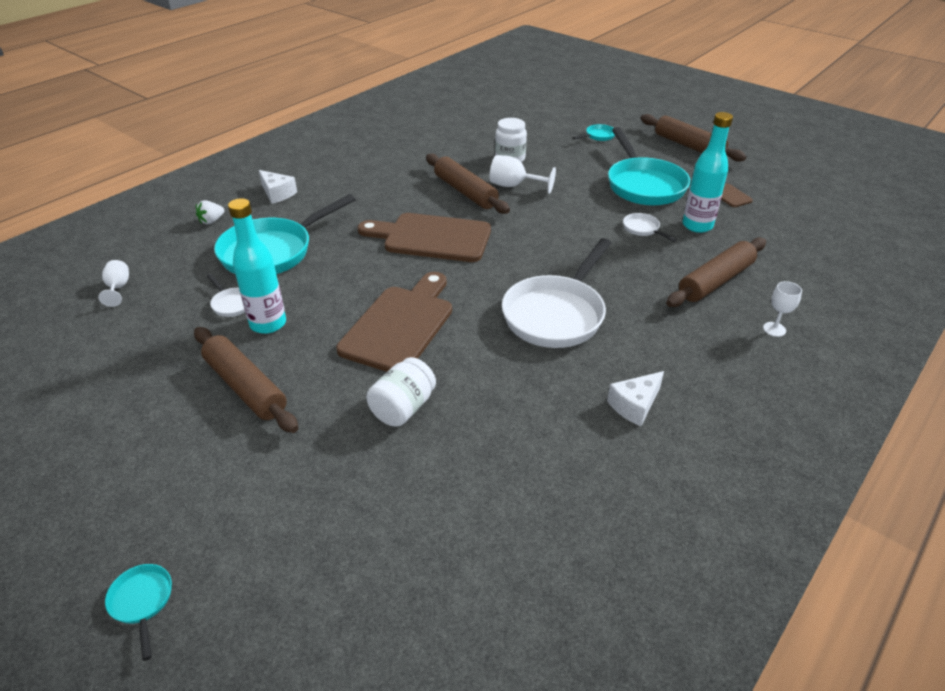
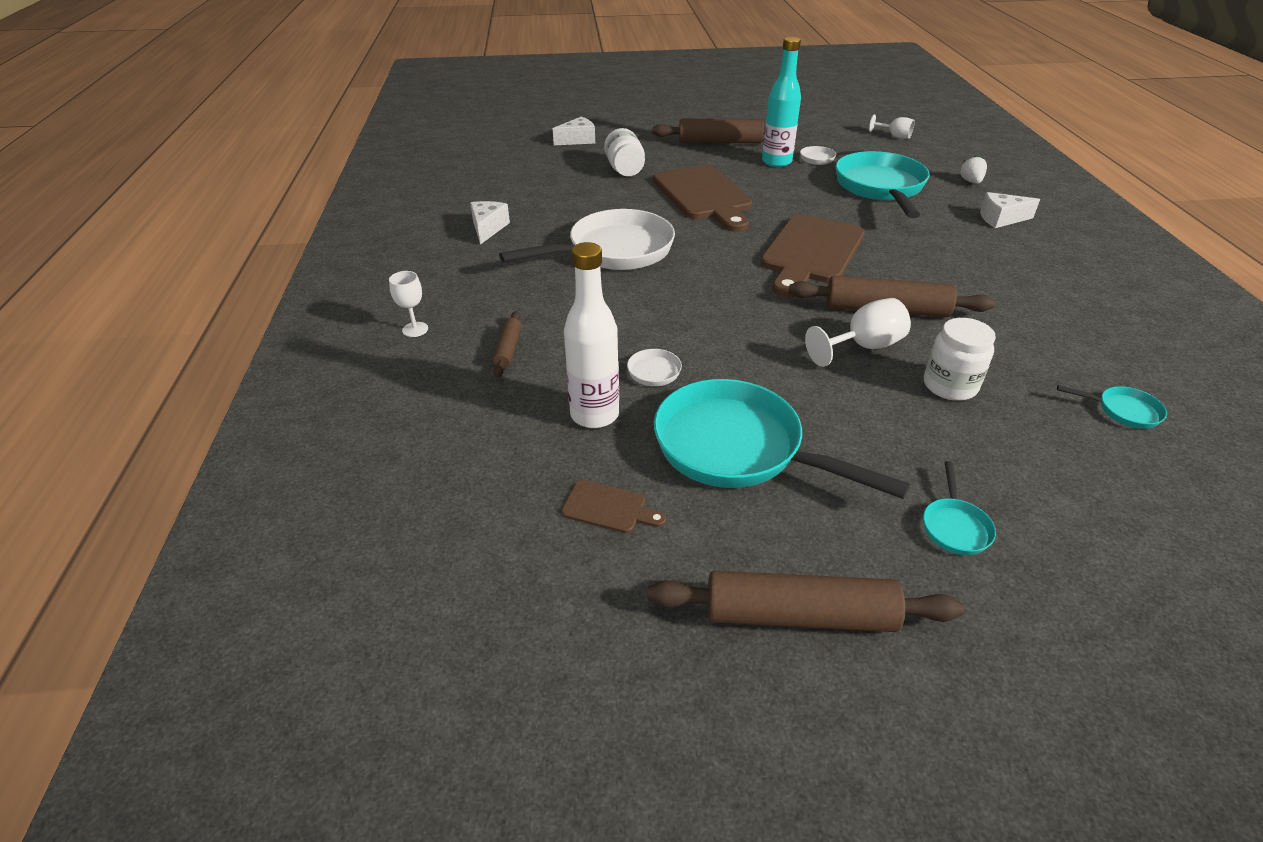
camera: 135 degrees right, 0 degrees up
turquoise pan [105,564,172,661] -> turquoise pan moved to [1057,385,1167,429]
brown cutting board [358,213,491,262] -> brown cutting board turned 150 degrees clockwise [761,214,865,298]
white pan [502,238,611,348] -> white pan turned 75 degrees clockwise [499,209,675,270]
brown rolling pin [666,237,766,307] -> brown rolling pin [493,311,522,378], size x0.51
turquoise bottle [682,112,733,233] -> white bottle [564,242,619,428]
none -> white cheese [553,117,595,145]

